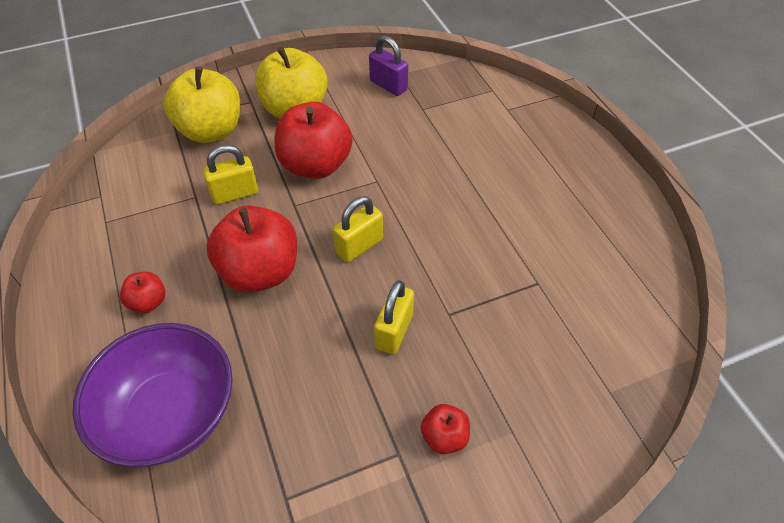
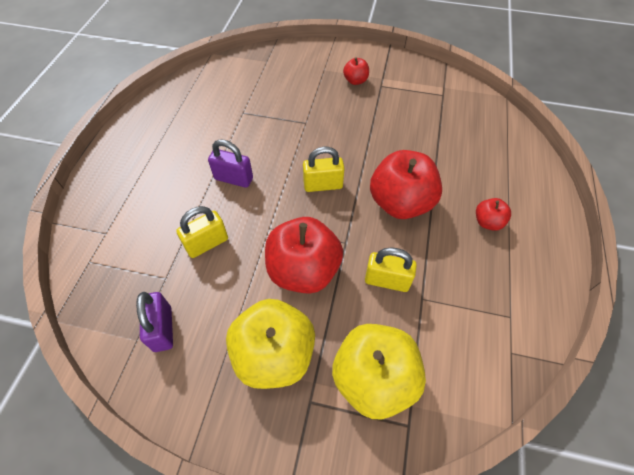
camera: 145 degrees left, 5 degrees up
purple bowl [73,323,233,467] -> none
yellow padlock [374,280,414,355] -> yellow padlock moved to [176,206,228,258]
none -> purple padlock [208,139,253,188]

